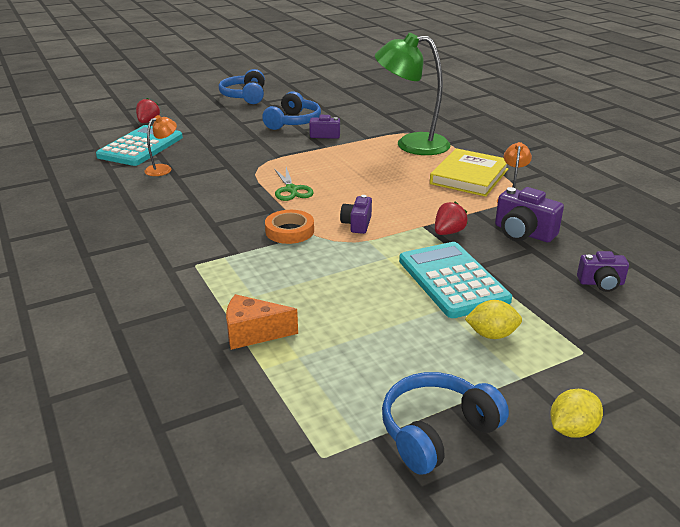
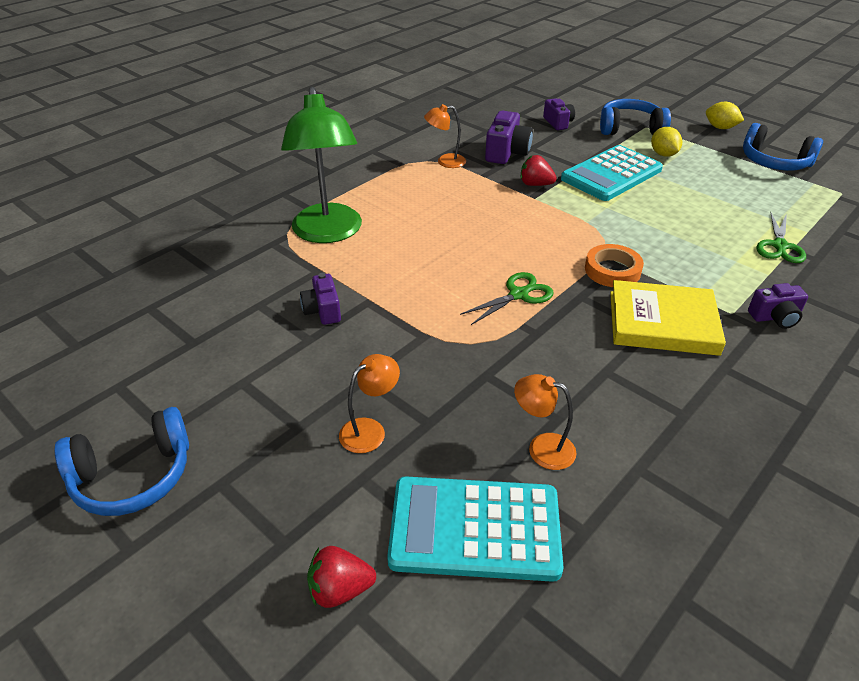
camera: 110 degrees left, 10 degrees up
orange cheese [226,294,298,350] -> green scissors [756,212,806,263]
blue headphones [262,91,321,130] -> blue headphones moved to [600,99,671,135]
purple camera [340,195,372,234] -> purple camera moved to [748,283,808,329]
yellow book [430,148,508,197] -> yellow book moved to [610,280,726,356]
none -> orange lamp [339,354,400,453]

